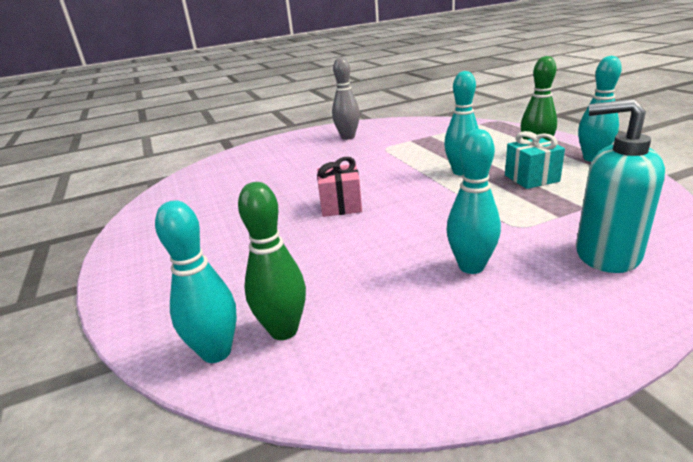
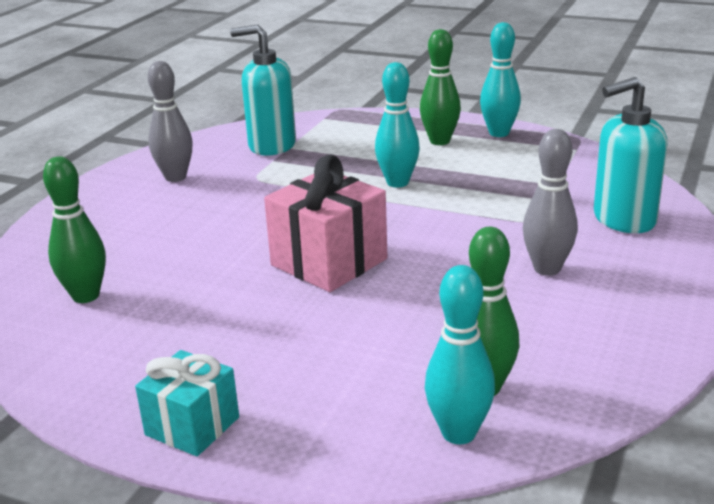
camera: 45 degrees left, 0 degrees up
pink gift [317,157,362,217] -> pink gift [264,155,387,292], size x1.60
turquoise bowling pin [447,129,501,274] -> grey bowling pin [523,129,578,276]
turquoise gift [505,131,565,189] -> turquoise gift moved to [135,350,239,456]
none -> green bowling pin [43,156,106,303]
none -> turquoise soap dispenser [230,24,296,156]

